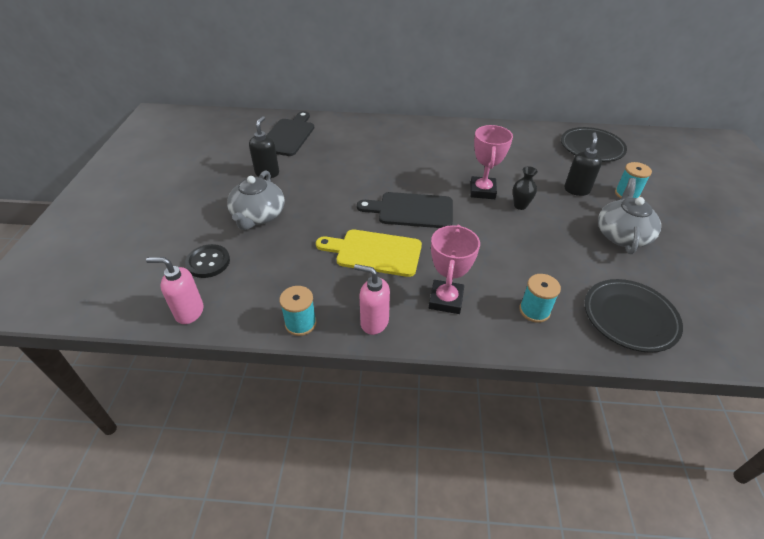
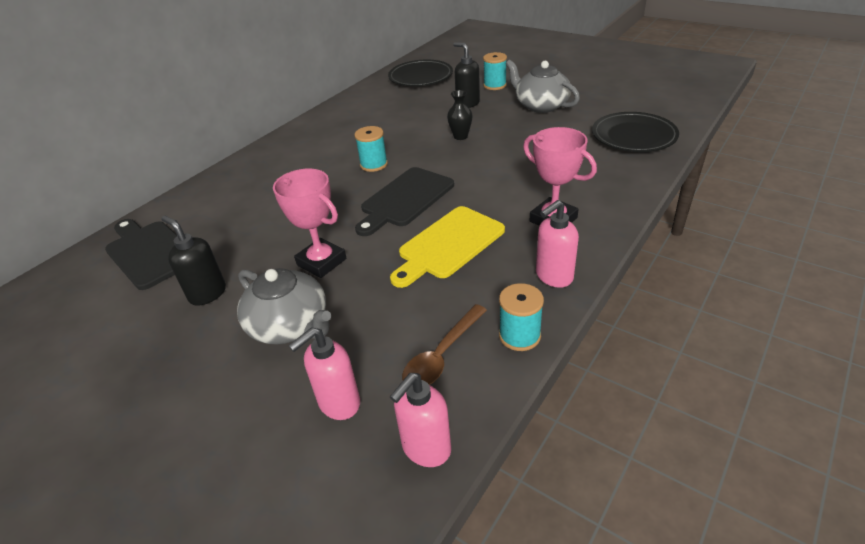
camera: 55 degrees left, 5 degrees down
black button [185,244,230,278] -> pink soap dispenser [288,327,360,420]
pink trophy [470,125,513,199] -> pink trophy moved to [273,169,347,278]
turquoise spool [519,274,561,323] -> turquoise spool moved to [354,126,388,172]
none -> brown spoon [402,304,487,385]

